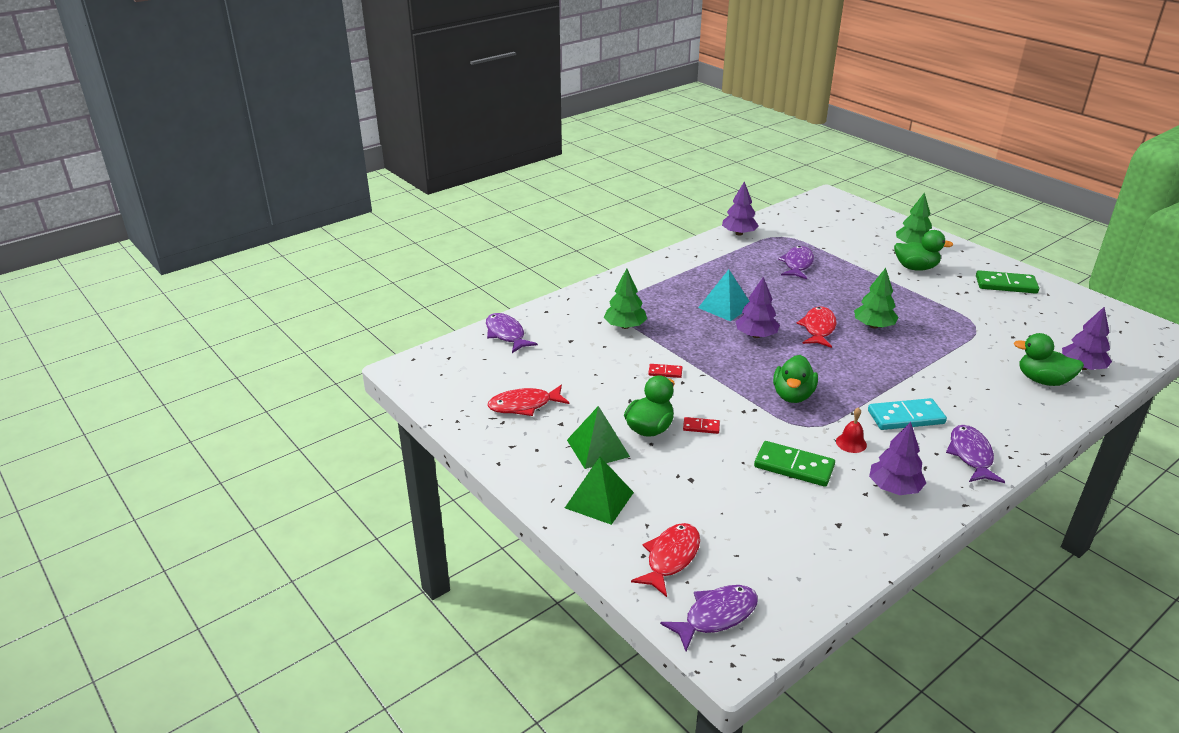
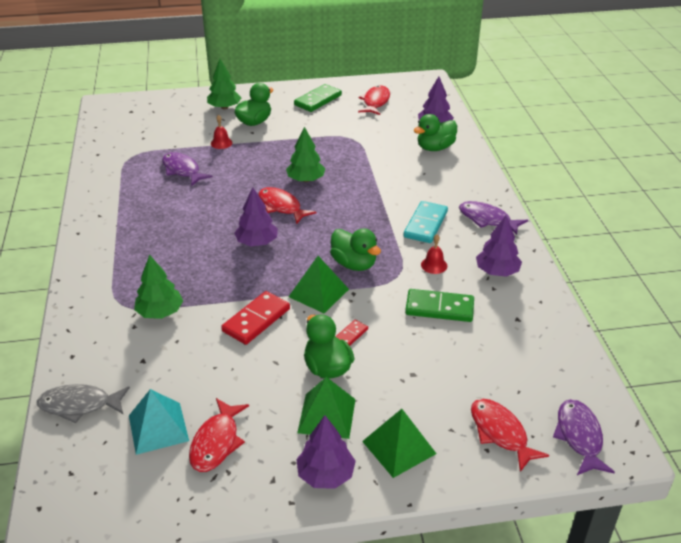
camera: 60 degrees left, 5 degrees up
purple fish [486,313,538,353] -> grey fish [37,384,130,424]
red domino [648,364,682,378] -> red domino [221,291,290,345], size x1.95
turquoise pyramid [698,269,750,321] -> turquoise pyramid moved to [129,389,189,455]
purple tree [722,181,759,236] -> purple tree moved to [296,415,356,489]
green domino [754,441,835,487] -> green domino turned 45 degrees clockwise [405,289,474,322]
none -> red bell [211,115,232,149]
none -> green pyramid [289,256,349,313]
none -> red fish [358,85,390,115]

